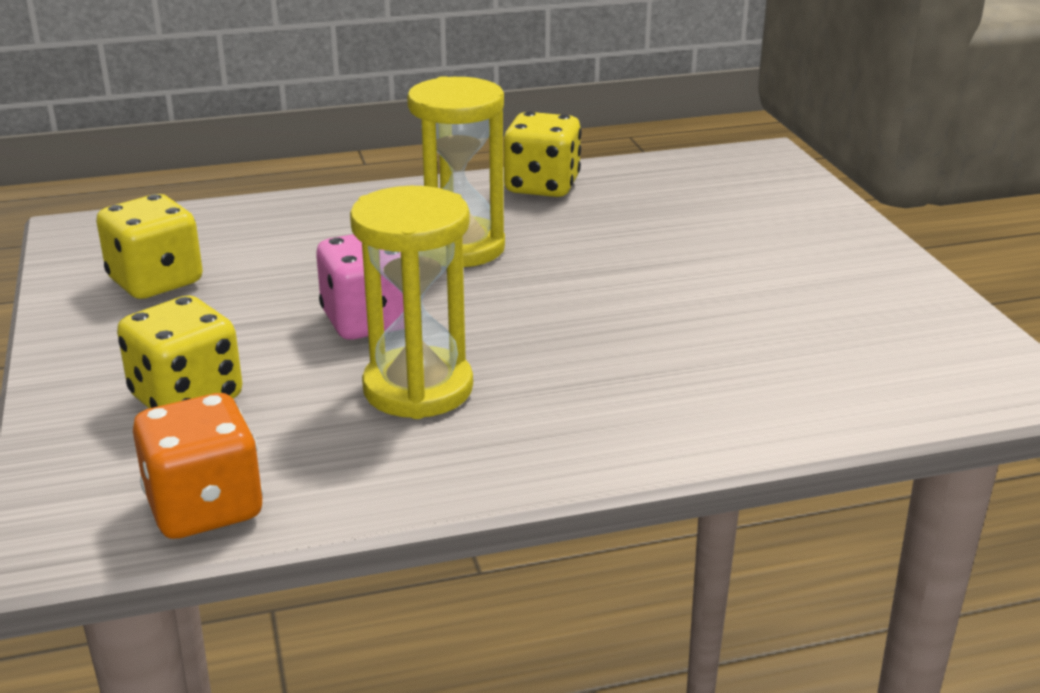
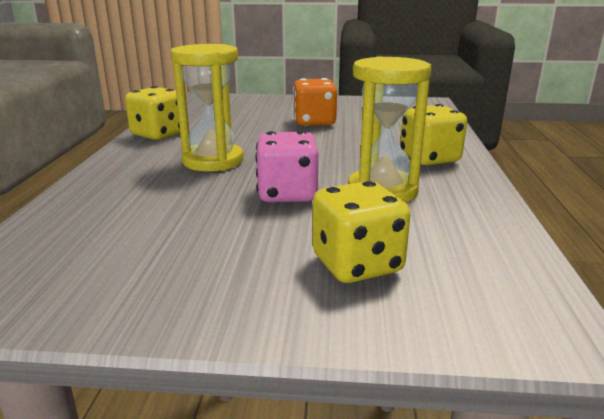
camera: 70 degrees left, 5 degrees down
yellow dice [96,194,203,299] -> yellow dice moved to [400,104,467,165]
orange dice [133,393,263,539] -> orange dice moved to [293,78,337,126]

